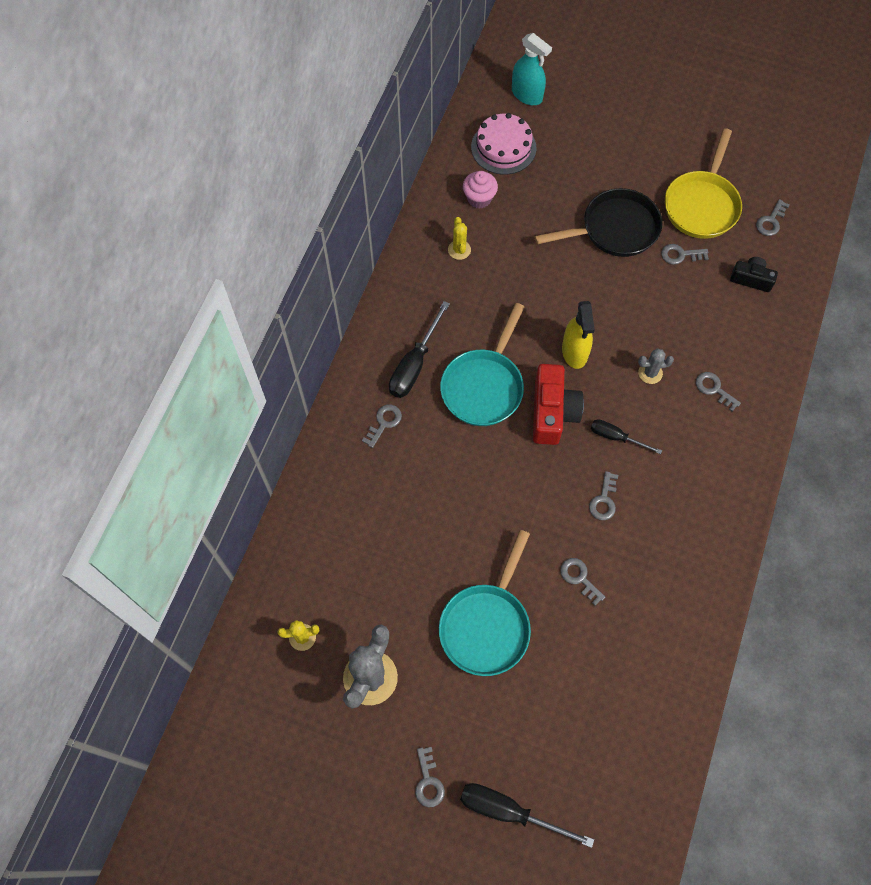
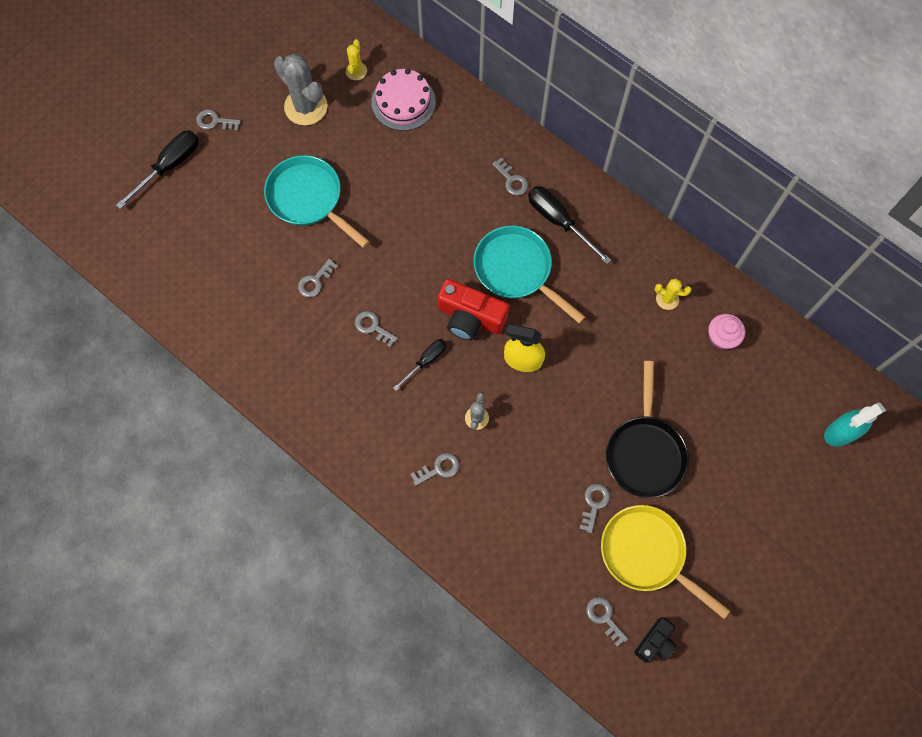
camera: 110 degrees right, 5 degrees up
pink cake [471,113,536,175] -> pink cake moved to [371,69,436,131]
grey key [560,558,605,606] -> grey key turned 150 degrees clockwise [298,259,338,297]
black camera [730,257,778,292] -> black camera moved to [634,617,677,663]

